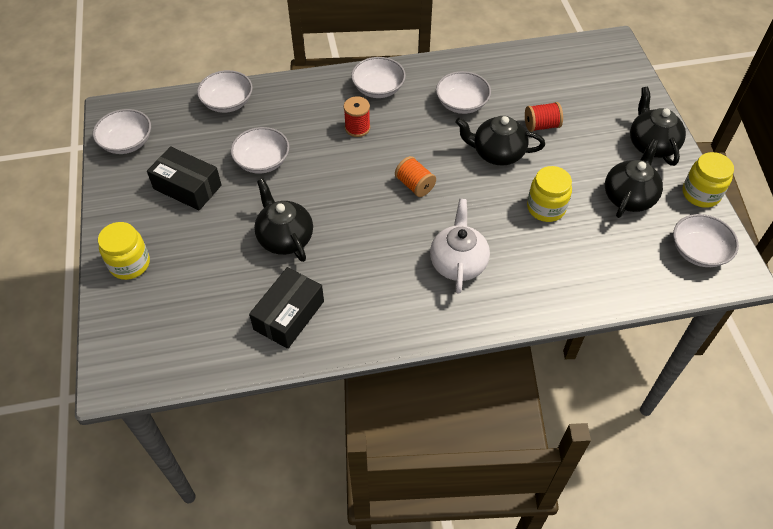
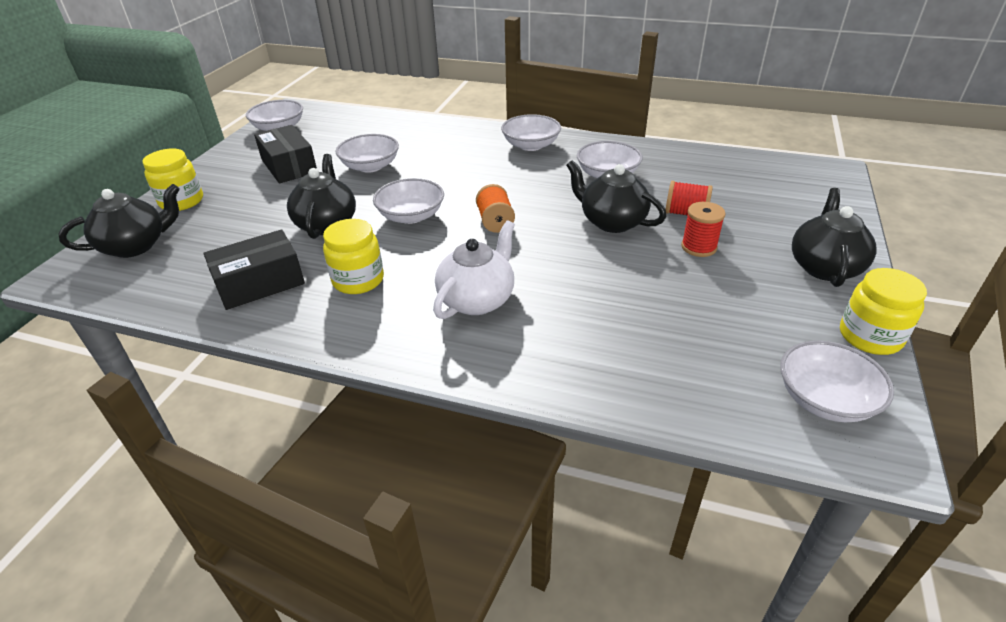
camera: 30 degrees right, 15 degrees down
white bowl [197,70,253,113] -> white bowl moved to [373,178,444,224]
red spool [344,96,370,137] -> red spool moved to [681,202,726,257]
yellow jar [527,166,572,222] -> yellow jar moved to [323,219,384,294]
black teapot [605,139,663,218] -> black teapot moved to [58,184,180,258]

